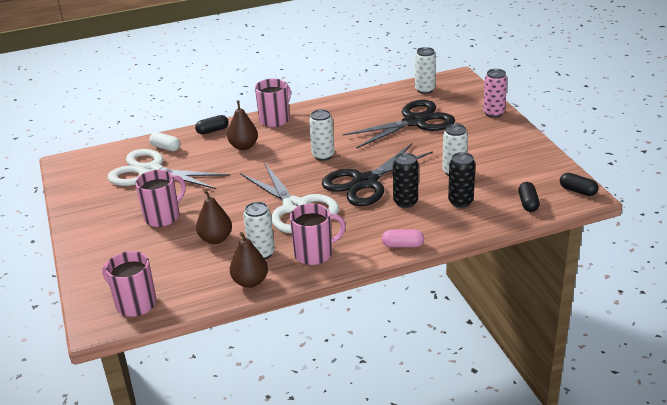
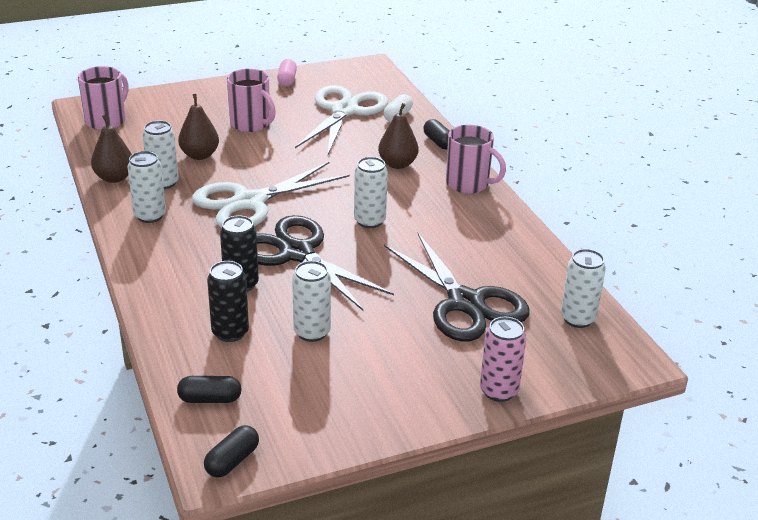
camera: 85 degrees right, 0 degrees up
pink mug [290,203,346,265] -> white can [127,151,166,223]
pink capsule [382,230,424,247] -> pink capsule moved to [277,59,297,86]

